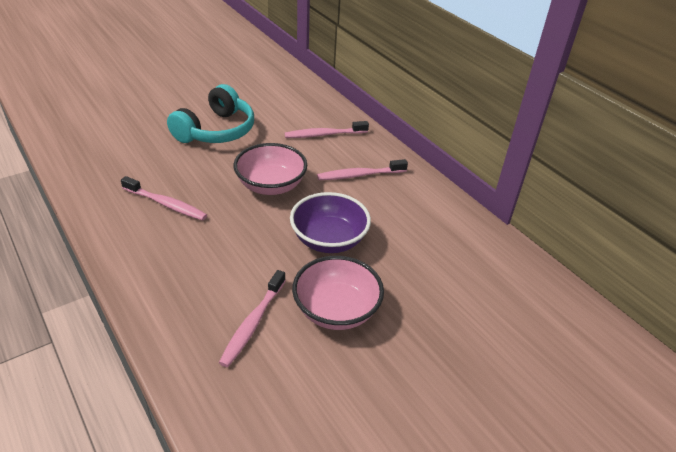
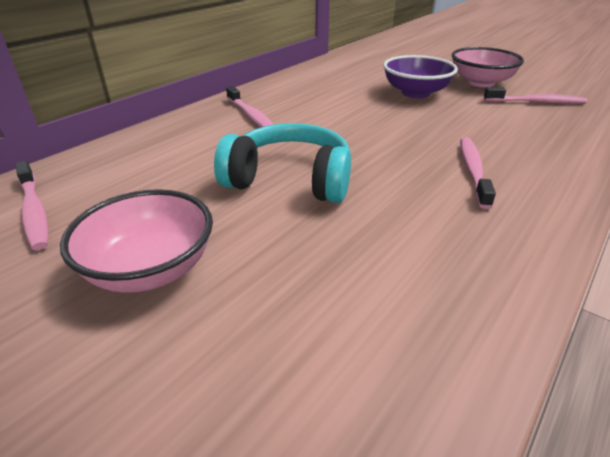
camera: 105 degrees left, 5 degrees down
pink bowl [233,143,307,195] -> pink bowl moved to [60,189,213,293]
pink toothbrush [317,159,408,180] -> pink toothbrush moved to [15,161,48,250]

